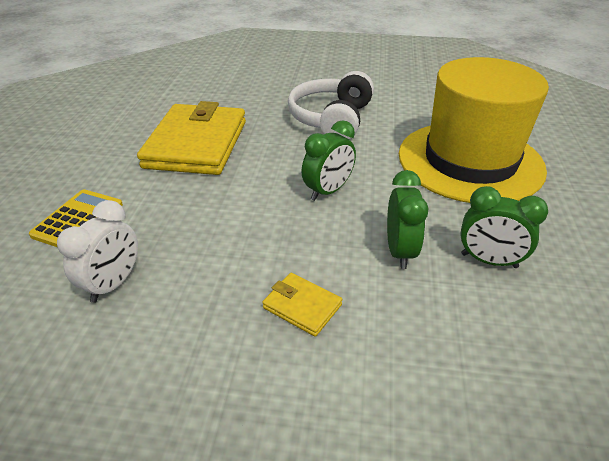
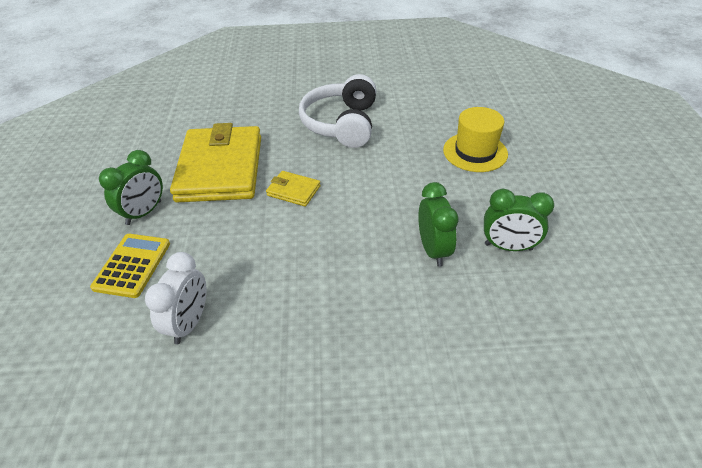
camera: 10 degrees left, 5 degrees up
yellow wallet [262,273,342,337] -> yellow wallet moved to [266,171,321,207]
green clock [301,120,356,201] -> green clock moved to [99,150,163,225]
yellow hat [399,57,549,203] -> yellow hat [443,107,508,172], size x0.50

